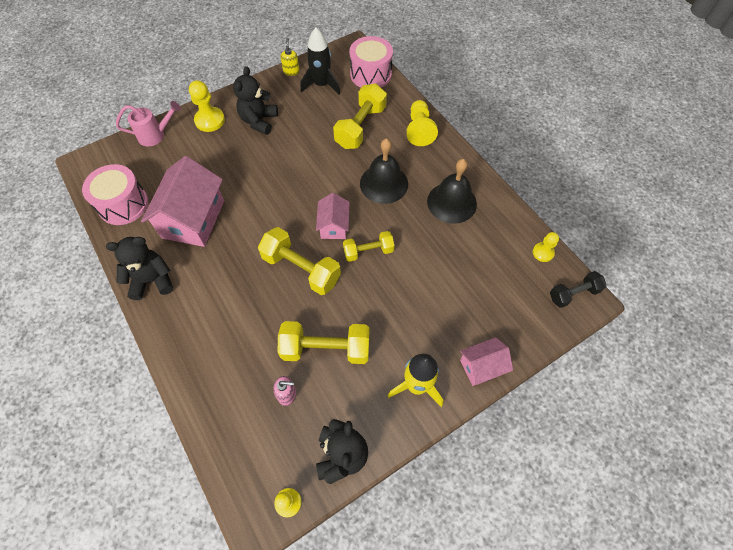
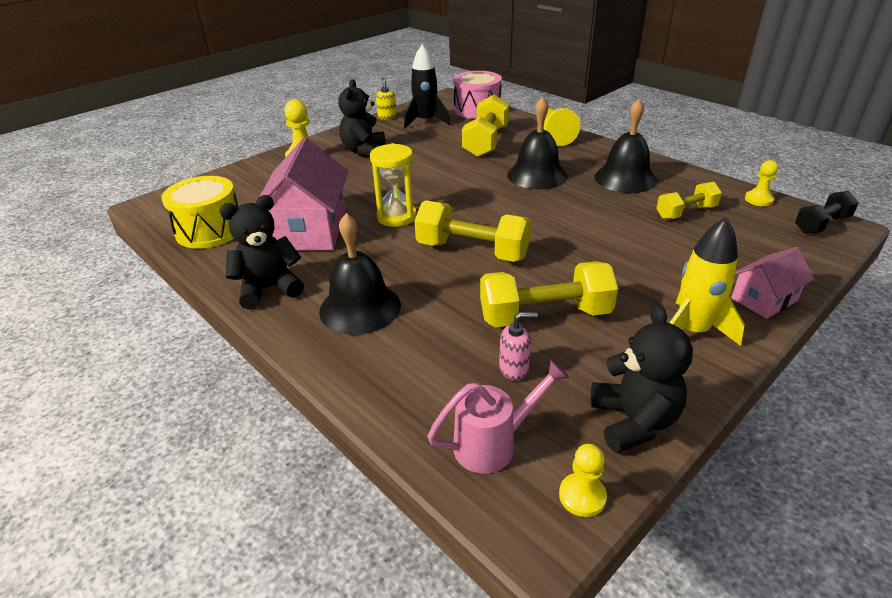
camera: 10 degrees left, 25 degrees down
pink drum [82,164,148,225] -> yellow drum [161,176,238,249]
pink watering can [116,101,181,146] -> pink watering can moved to [427,359,570,474]
pink house [316,193,350,239] -> none
yellow dumbbell [343,231,394,262] -> yellow dumbbell moved to [656,182,722,219]
none -> black bell [319,213,401,335]
none -> yellow hourglass [370,143,417,227]

